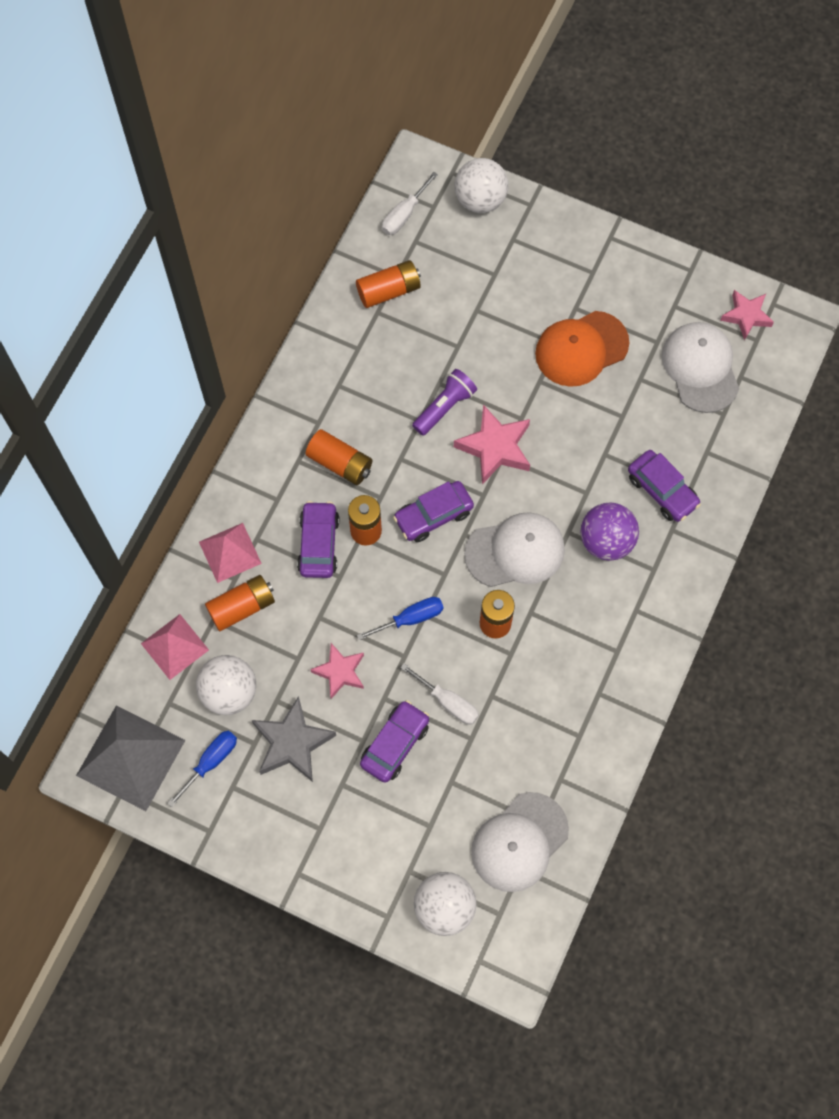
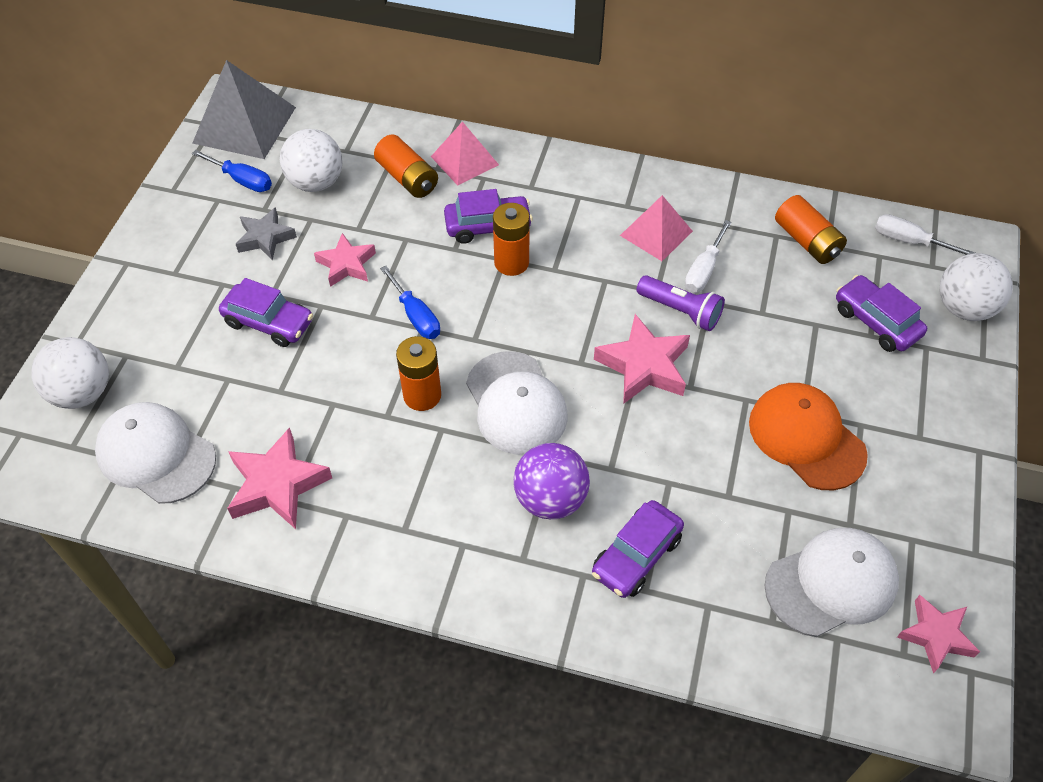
camera: 80 degrees right, 15 degrees down
pink pyramid [141,614,209,680] -> pink pyramid moved to [620,195,693,261]
grey star [252,696,336,782] -> grey star [236,207,297,260], size x0.67
orange battery [305,429,372,485] -> none
purple car [393,481,474,542] -> purple car moved to [836,275,927,352]
white screwdriver [400,663,479,725] -> white screwdriver moved to [685,220,732,293]
none -> pink star [227,427,332,529]

